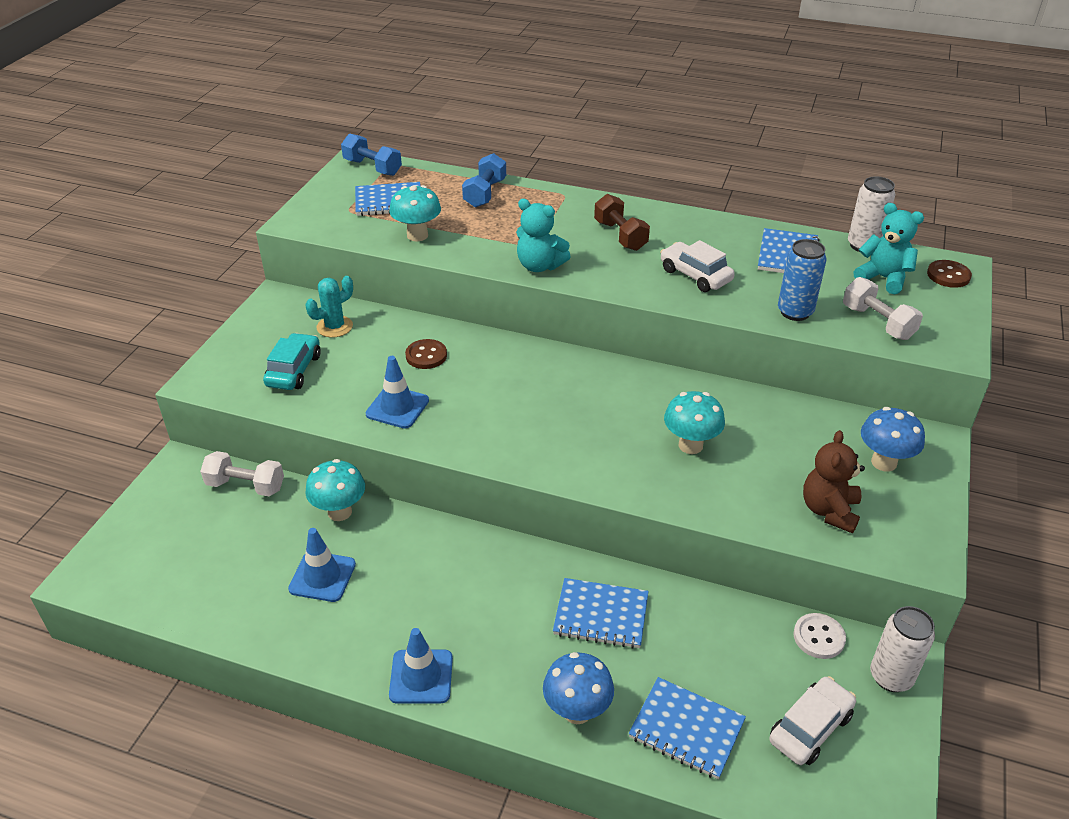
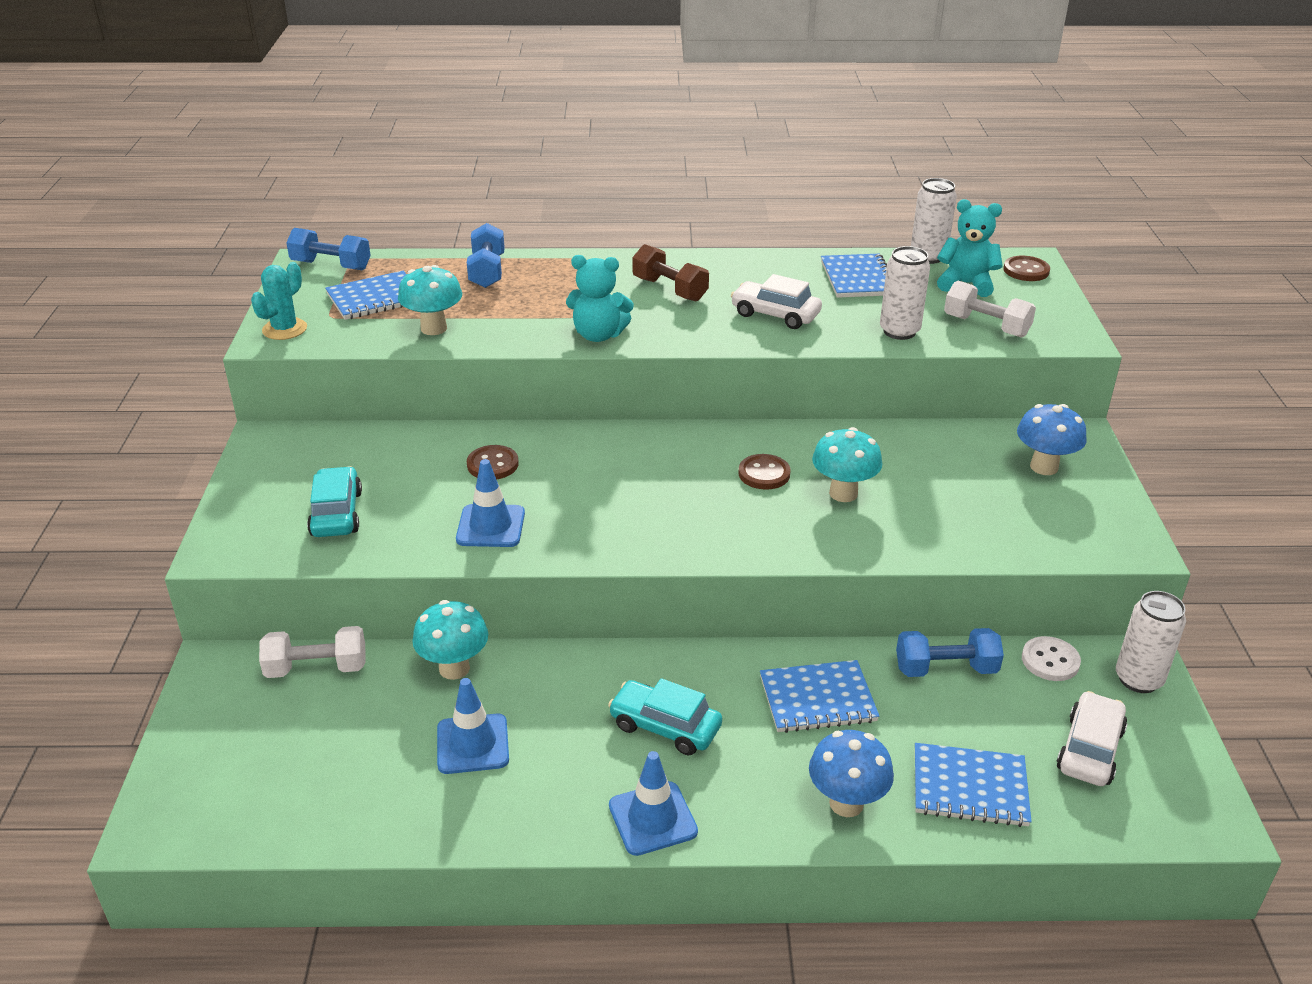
camera: 20 degrees left, 5 degrees down
turquoise cactus [306,276,353,337] -> turquoise cactus moved to [251,262,307,340]
blue can [778,239,827,321] -> white can [880,246,930,340]
brown teddy bear [803,430,865,533] -> none
none -> turquoise car [608,678,722,755]
none -> brown button [738,454,791,490]
none -> blue dumbbell [896,628,1004,677]

